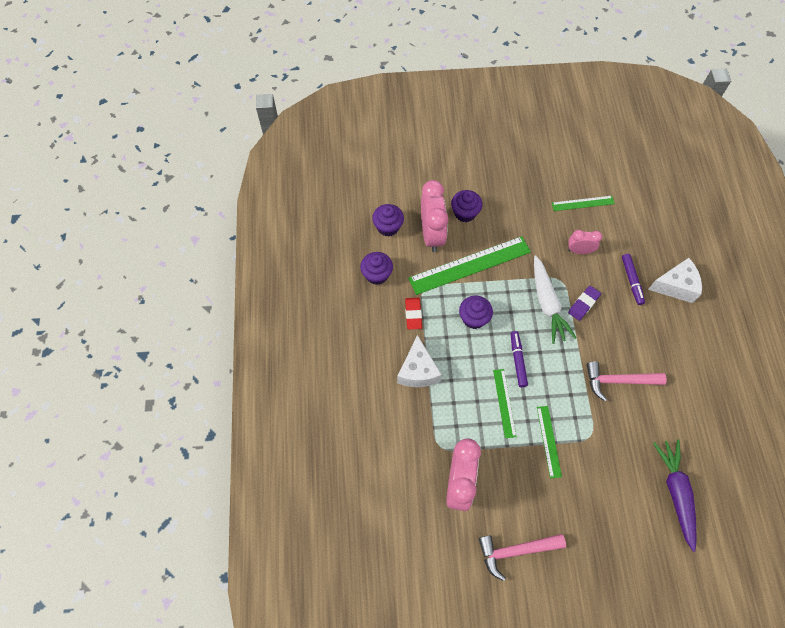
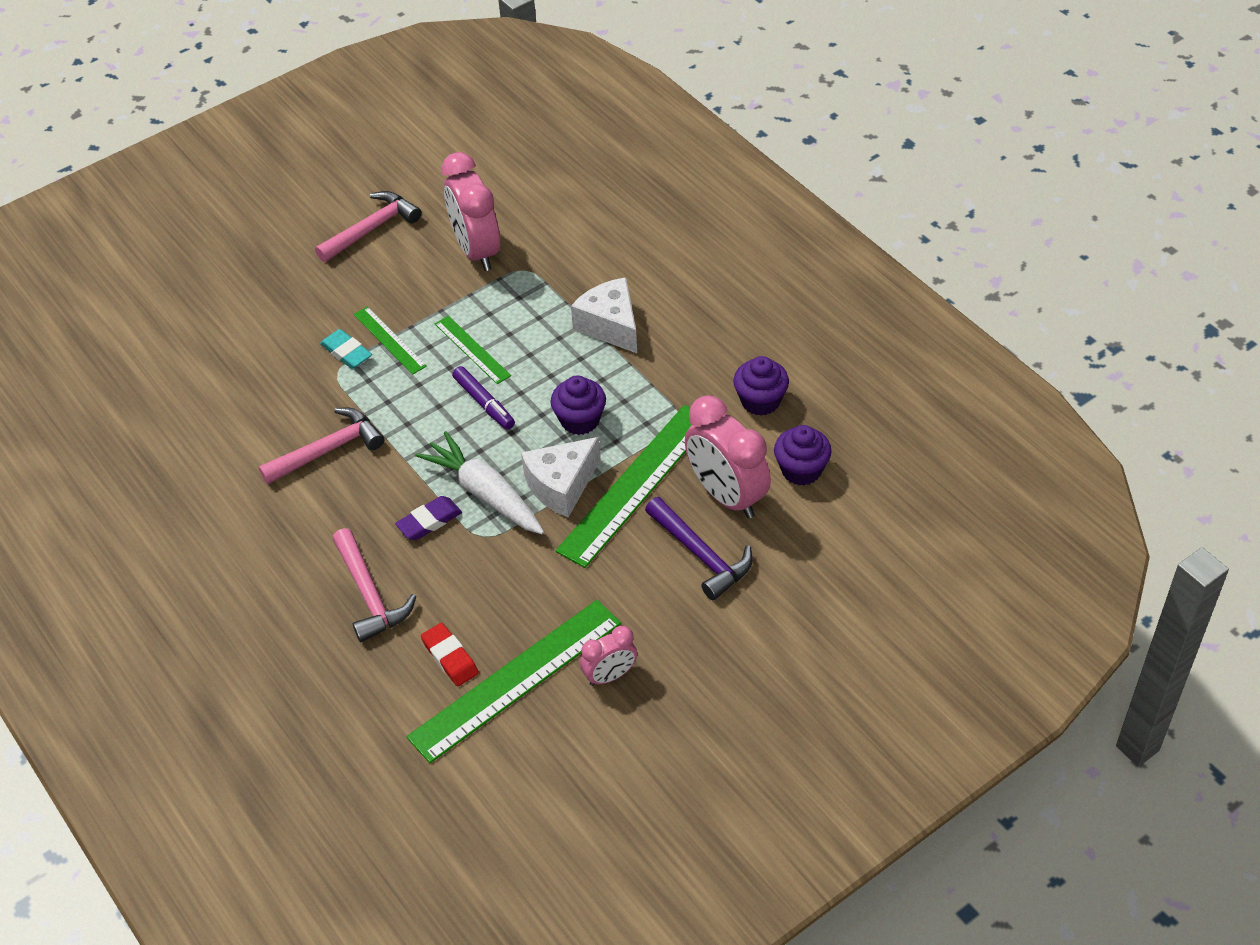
camera: 150 degrees right, 15 degrees down
red eraser [405,298,422,329] -> red eraser moved to [421,623,479,686]
purple cupcake [451,190,483,222] -> purple hammer [645,497,753,600]
green ruler [552,196,615,211] -> green ruler [406,600,621,763], size x1.94
pink clock [568,230,602,254] -> pink clock moved to [580,626,637,686]
purple eraser [568,286,601,321] -> purple eraser turned 45 degrees clockwise [395,496,462,540]
purple marker [622,254,645,305] -> pink hammer [333,528,416,642]
white cheese [648,258,702,303] -> white cheese moved to [521,437,601,518]
purple carrot [653,439,697,552] -> none
none -> turquoise eraser [320,329,372,369]

